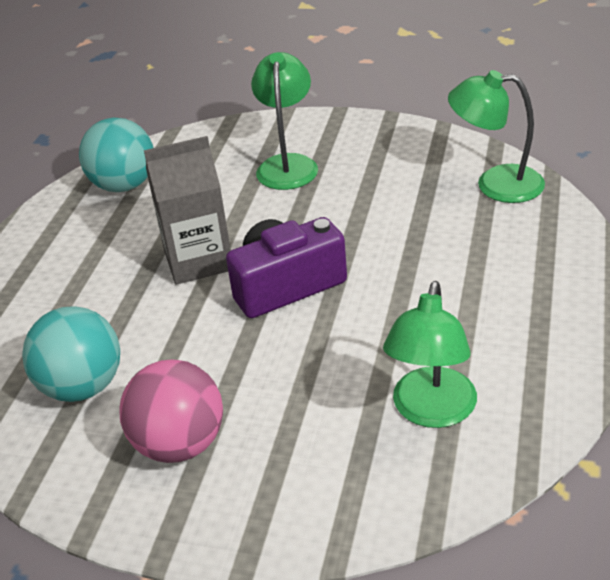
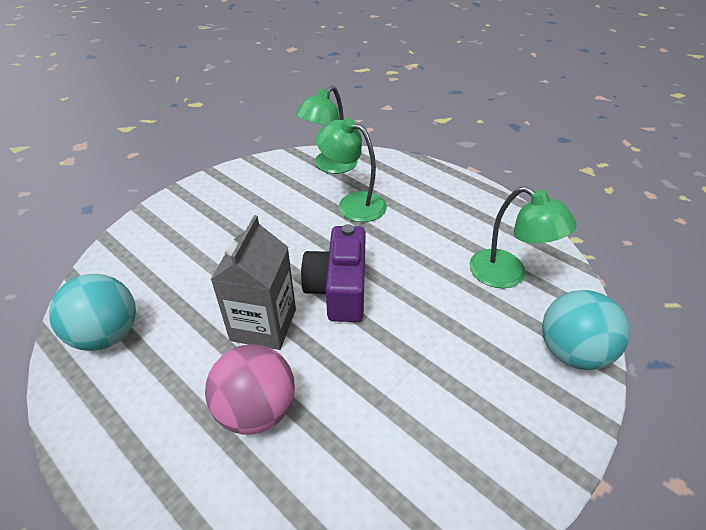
camera: 65 degrees left, 5 degrees up
turquoise ball [22,306,120,402] -> turquoise ball moved to [542,290,630,370]
pink ball [119,359,223,463] -> pink ball moved to [205,344,295,434]
green lamp [251,52,318,190] -> green lamp moved to [316,118,387,222]

